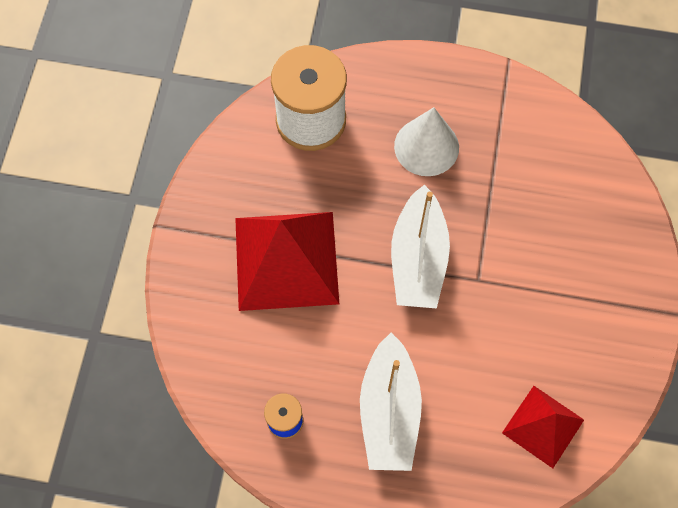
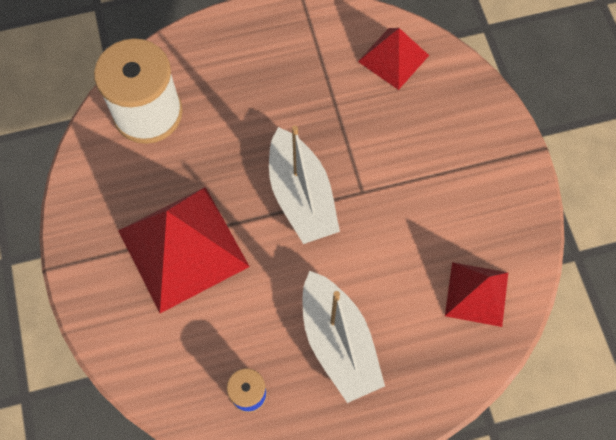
camera: 25 degrees left, 0 degrees up
white cone [394,107,459,176] -> none
none -> red pyramid [358,28,429,90]

